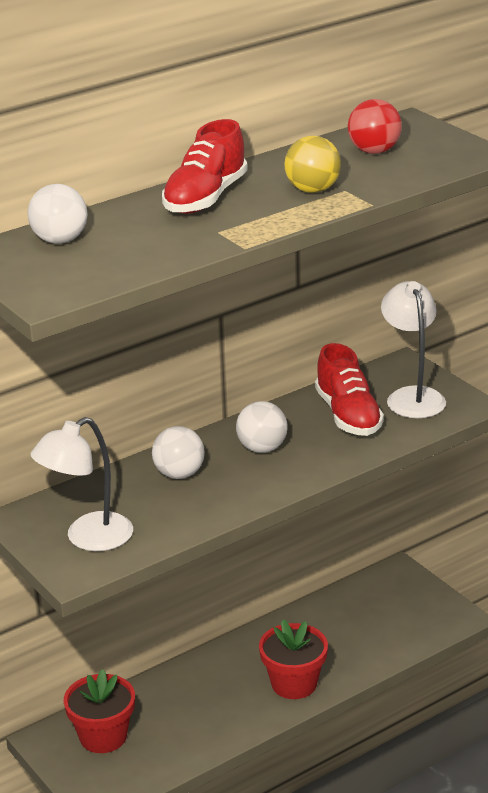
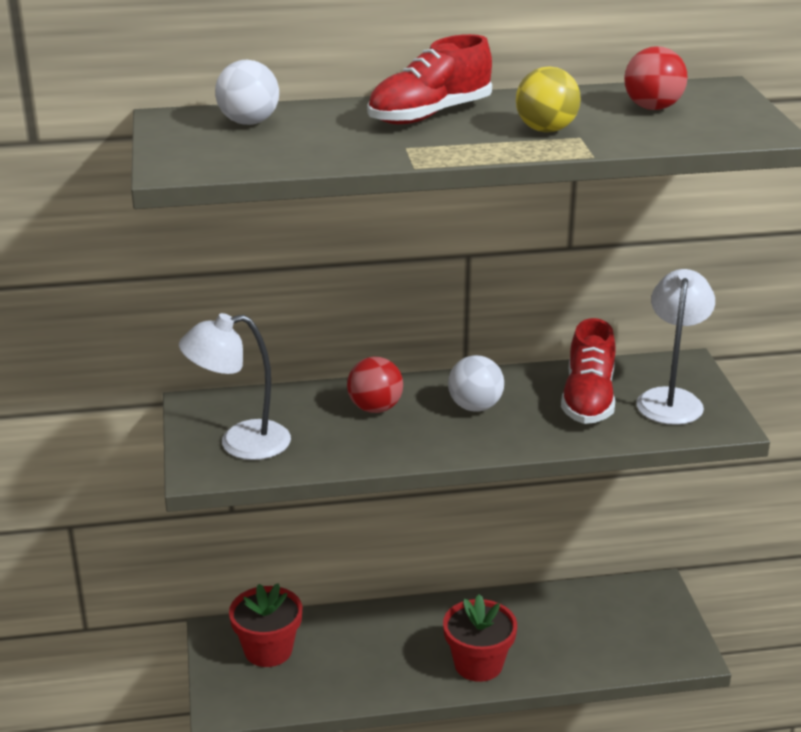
camera: 25 degrees right, 0 degrees up
white ball [152,426,205,479] -> red ball [347,357,403,413]

